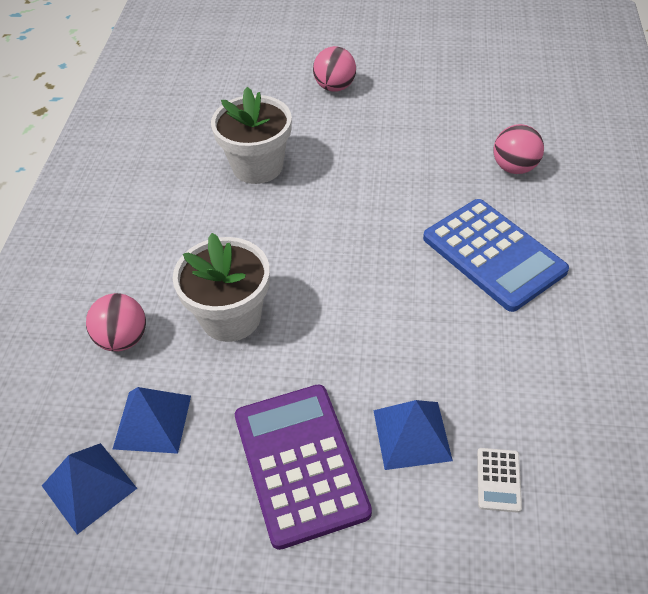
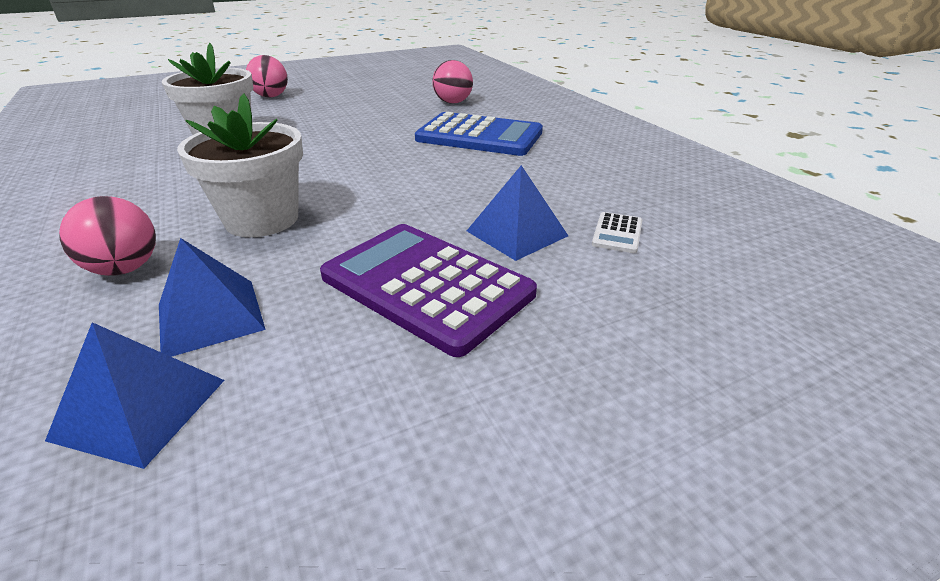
camera: 35 degrees left, 15 degrees down
white calculator [477,448,522,513] -> white calculator turned 45 degrees clockwise [592,212,642,253]

